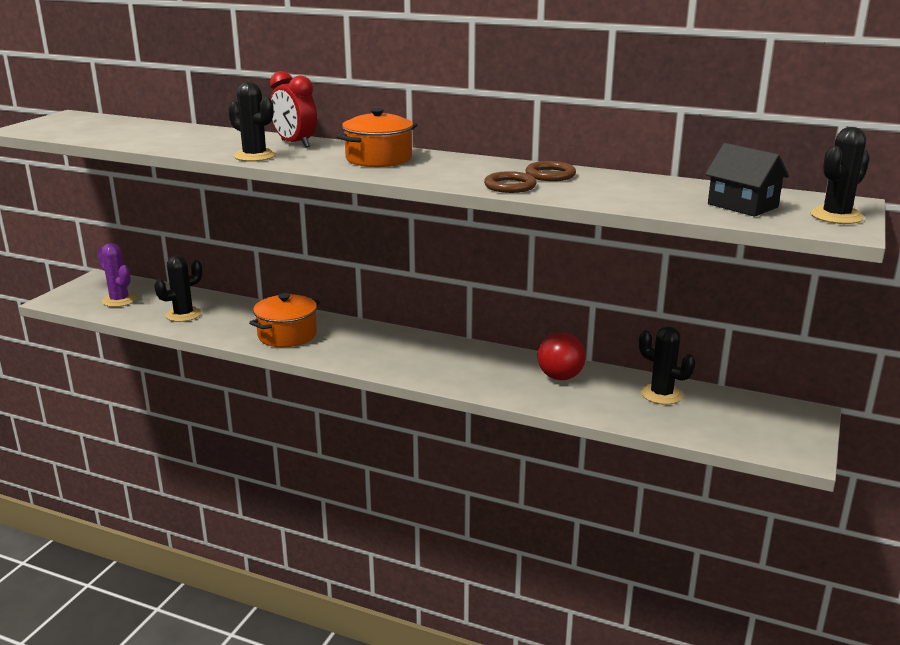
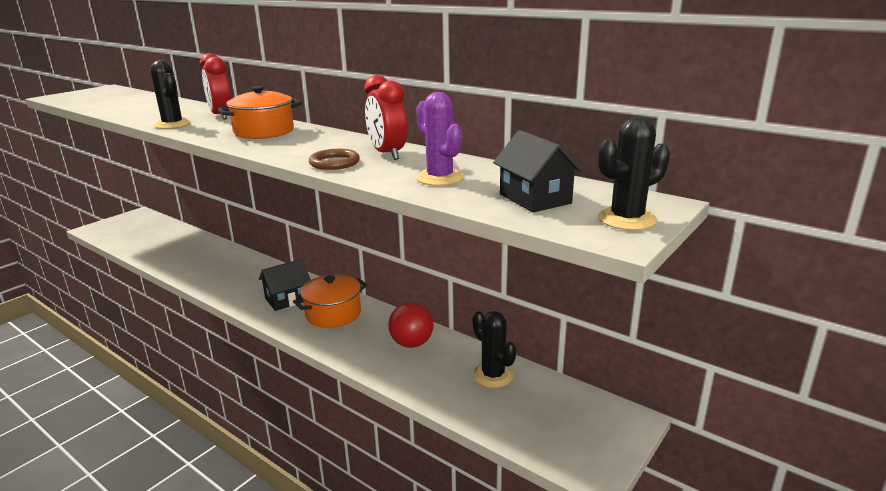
camera: 15 degrees right, 0 degrees up
purple cactus [97,243,137,307] -> purple cactus moved to [416,92,464,186]
black cactus [154,256,202,322] -> none
orange pot [249,293,320,347] -> orange pot moved to [293,274,367,328]
brown ring [526,161,576,181] -> red clock [365,75,407,160]
none -> black house [259,259,311,311]

